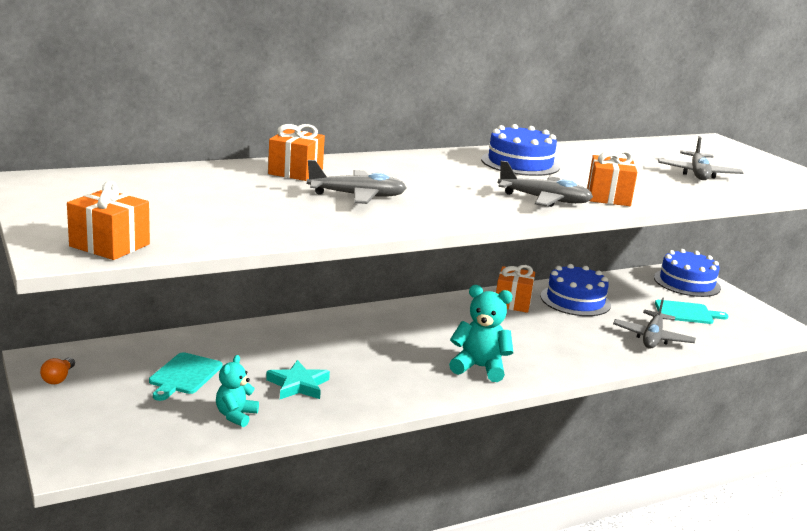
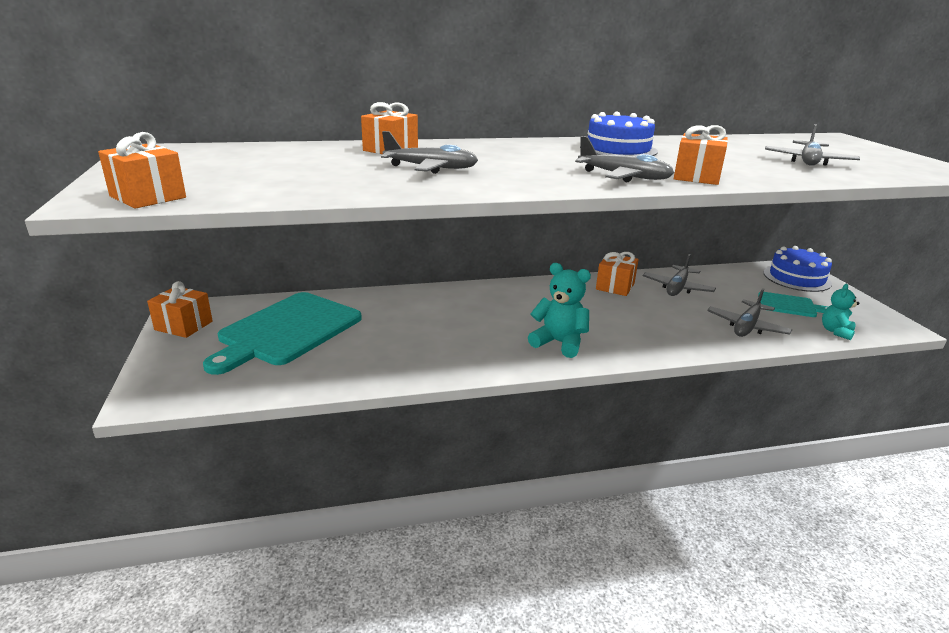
camera: 15 degrees right, 5 degrees up
orange light bulb [40,357,75,384] -> orange gift [147,281,213,338]
turquoise cutting board [149,352,223,401] -> turquoise cutting board [203,292,362,375], size x2.04
turquoise teddy bear [216,355,259,427] -> turquoise teddy bear moved to [822,284,860,340]
turquoise star [266,360,330,399] -> none
blue cake [540,264,611,316] -> grey plane [643,254,716,296]

